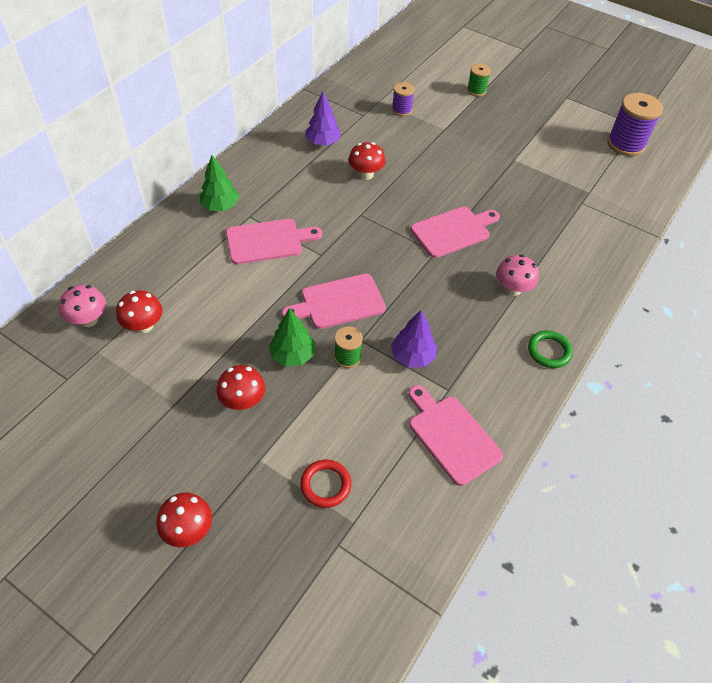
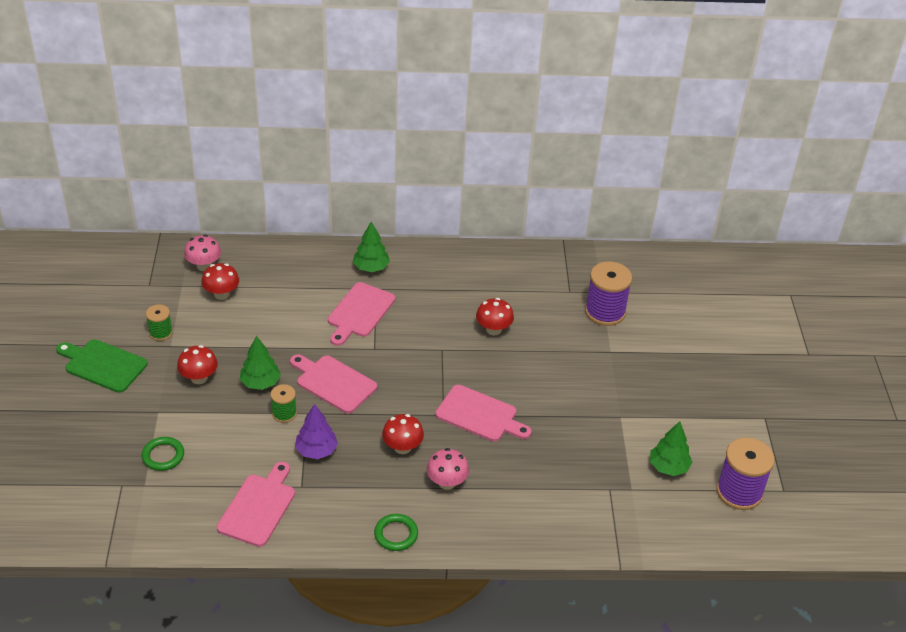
camera: 55 degrees right, 10 degrees down
red mushroom [156,493,212,547] -> red mushroom moved to [382,414,424,454]
pink cutting board [226,219,322,264] -> pink cutting board turned 75 degrees clockwise [328,282,395,346]
red ring [300,460,351,508] -> green ring [141,437,184,471]
purple tree [306,92,341,146] -> none
purple spool [392,82,414,116] -> purple spool [585,262,632,326], size x1.82
green spool [467,64,491,96] -> green spool moved to [146,304,173,341]
none -> green cutting board [56,339,148,393]
none -> green tree [650,421,692,476]

